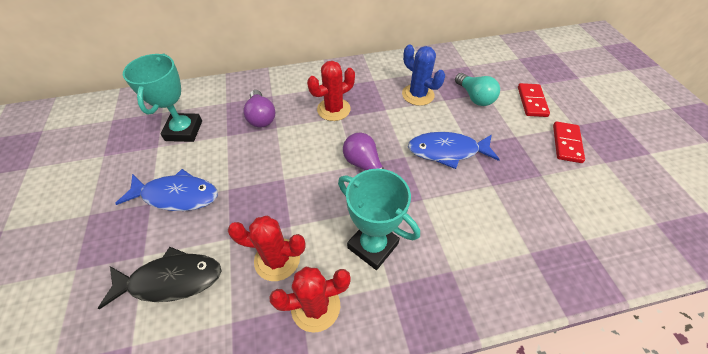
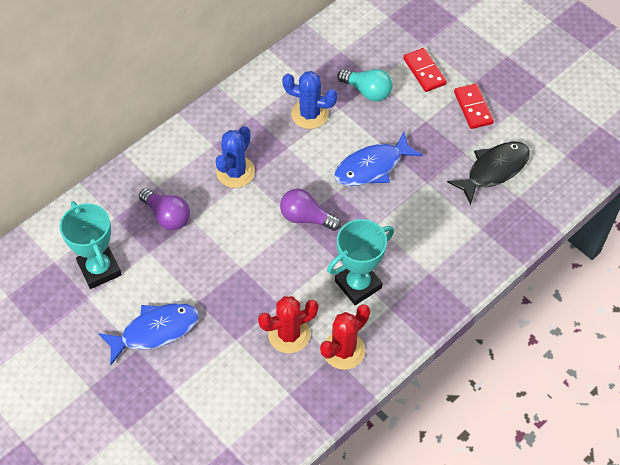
camera: 30 degrees left, 5 degrees up
black fish [98,247,222,309] -> black fish moved to [447,141,530,205]
red cactus [307,61,355,121] -> blue cactus [215,126,255,188]
turquoise trophy [338,169,420,270] -> turquoise trophy turned 45 degrees counterclockwise [327,219,394,305]

